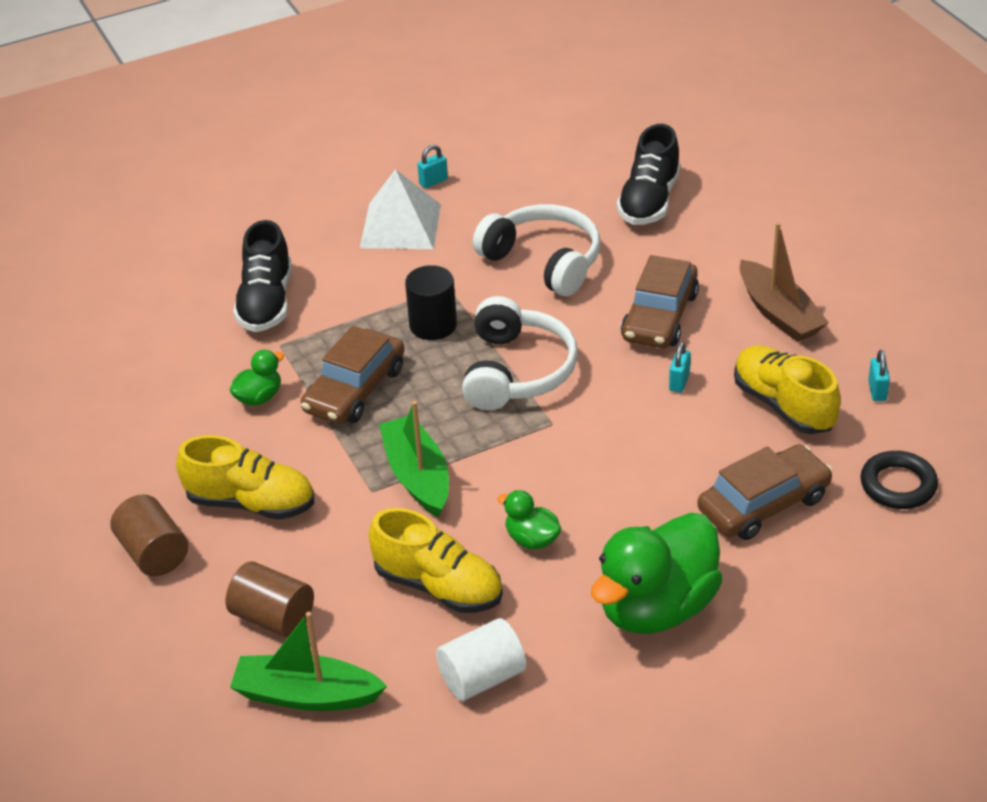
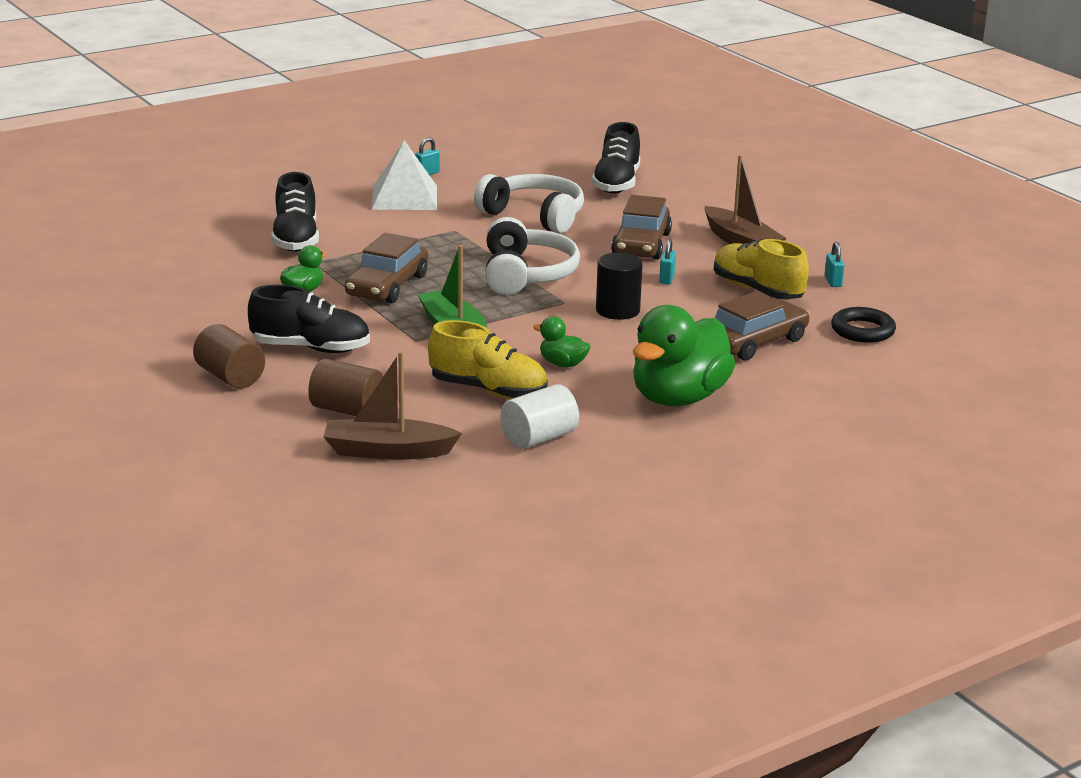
camera: 10 degrees left, 15 degrees down
yellow shoe [176,435,314,520] -> black shoe [248,285,370,353]
green boat [230,612,387,711] -> brown boat [324,351,462,460]
black cylinder [405,265,457,340] -> black cylinder moved to [596,253,643,320]

